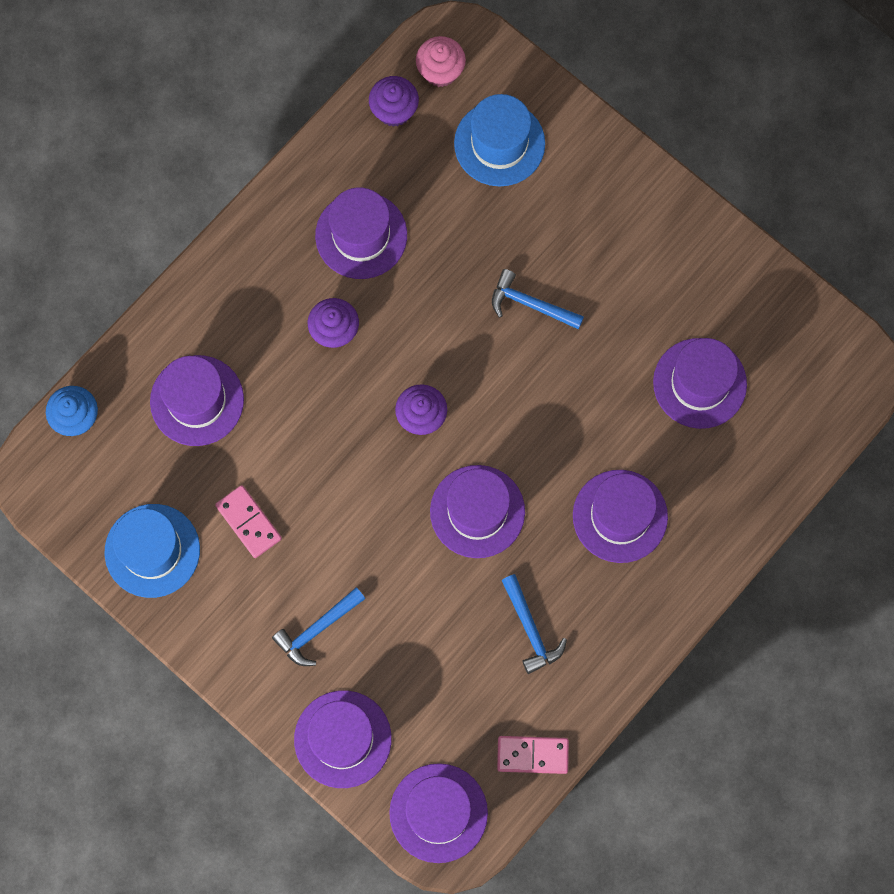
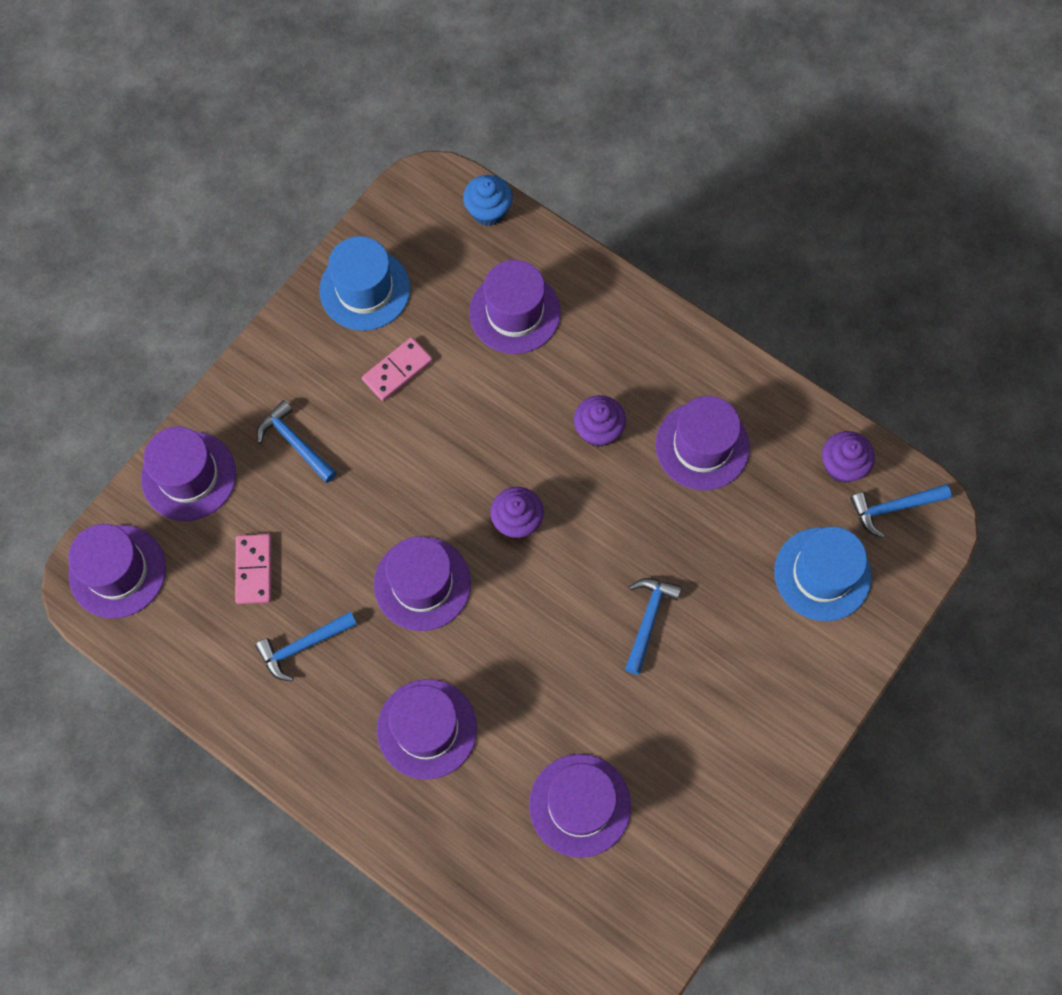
camera: 85 degrees right, 5 degrees down
pink cupcake [416,36,466,87] -> blue hammer [850,484,951,538]
pink domino [497,736,569,774] -> pink domino moved to [235,534,271,604]

